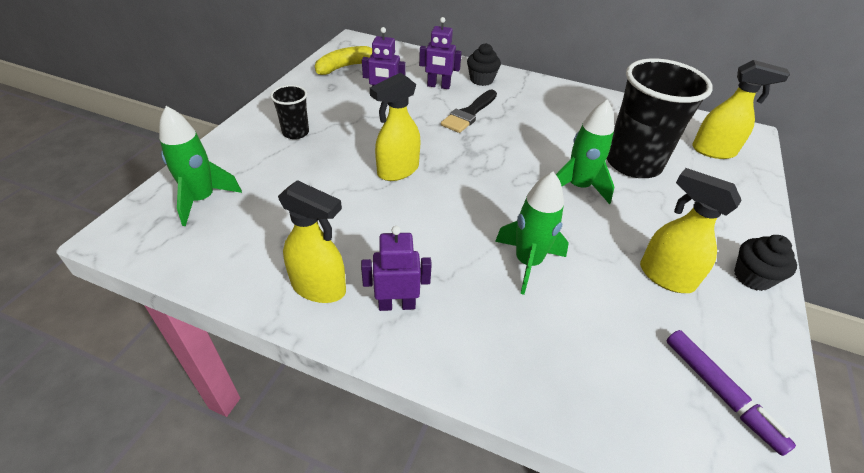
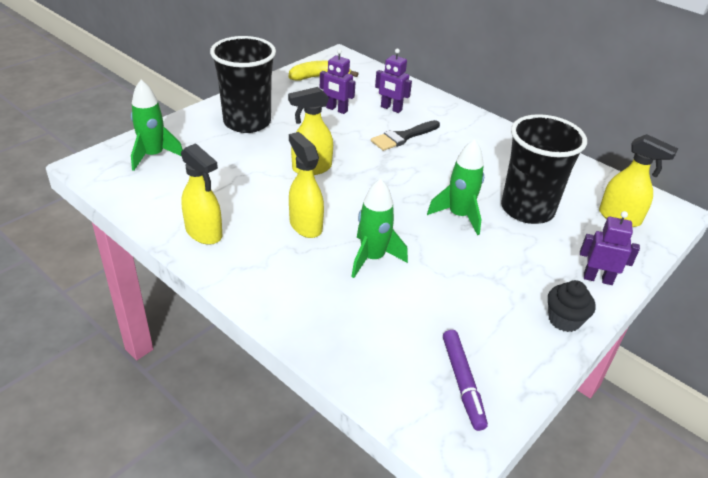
camera: 20 degrees right, 5 degrees down
black cup [270,85,309,139] -> black cup [210,36,276,133], size x2.09
purple robot [361,226,432,311] -> purple robot moved to [580,211,640,285]
black cupcake [467,43,501,86] -> none
yellow spray bottle [640,168,742,293] -> yellow spray bottle moved to [289,132,324,238]

